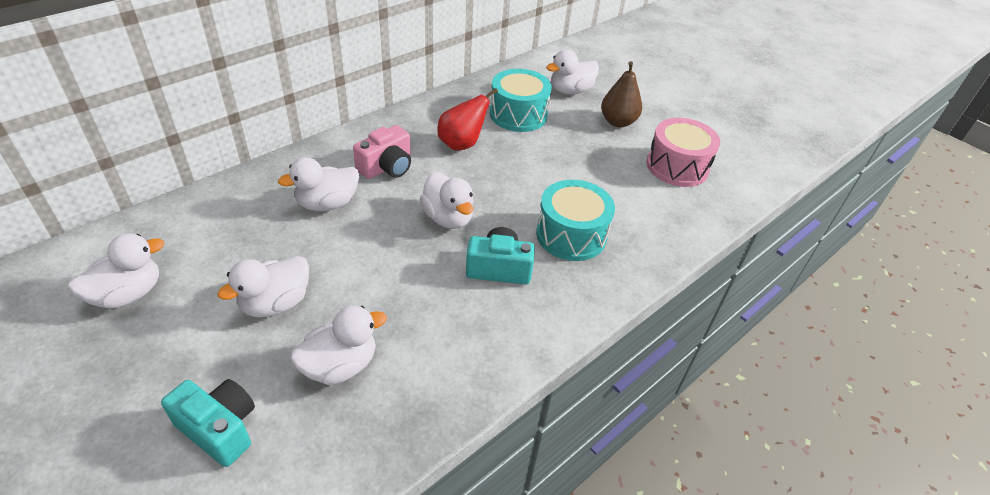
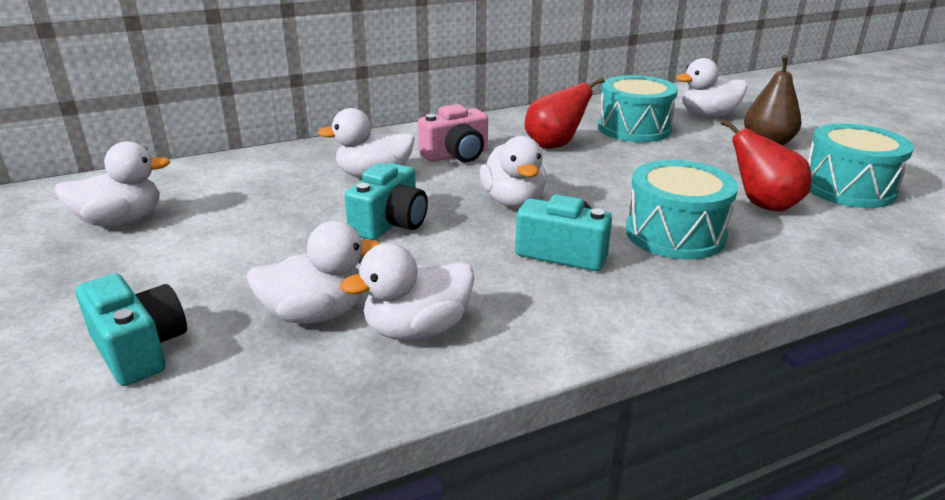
camera: 20 degrees right, 15 degrees down
white duck [217,256,309,317] -> white duck moved to [340,243,475,340]
pink drum [646,118,720,187] -> turquoise drum [808,123,914,208]
none -> turquoise camera [345,163,428,240]
none -> red pear [721,118,812,212]

